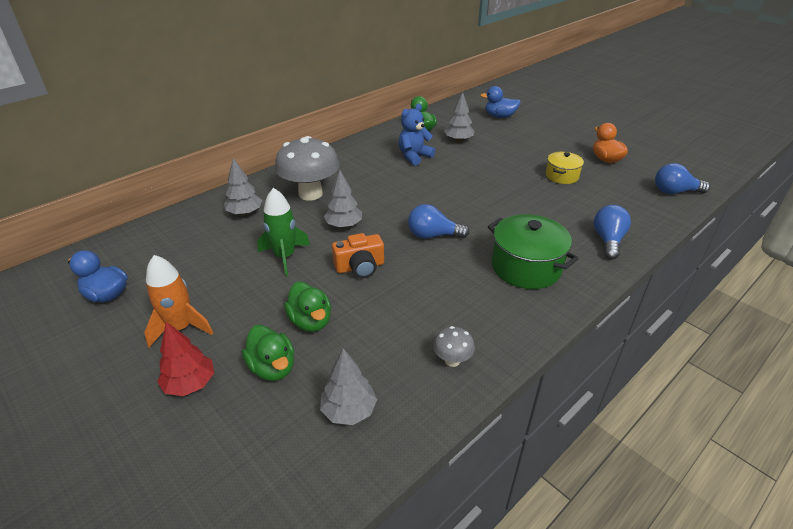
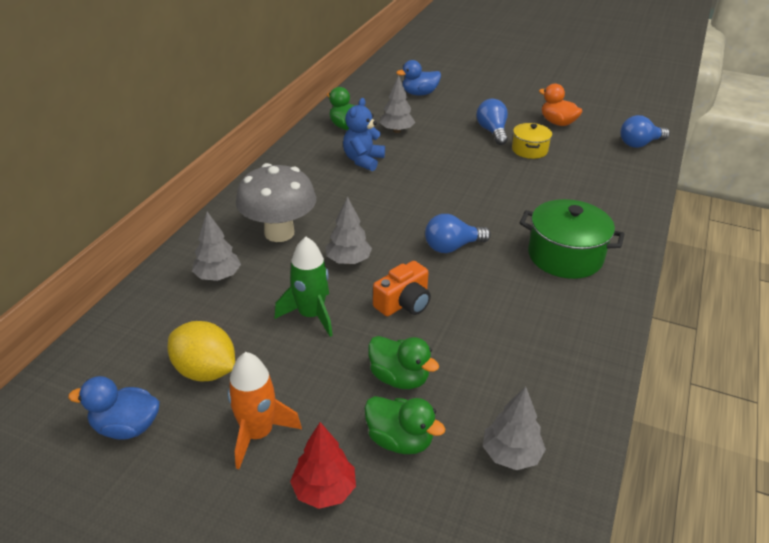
camera: 25 degrees left, 0 degrees up
grey mushroom [433,326,475,367] -> none
blue light bulb [594,205,631,260] -> blue light bulb moved to [476,99,508,145]
none -> yellow lemon [168,321,235,381]

